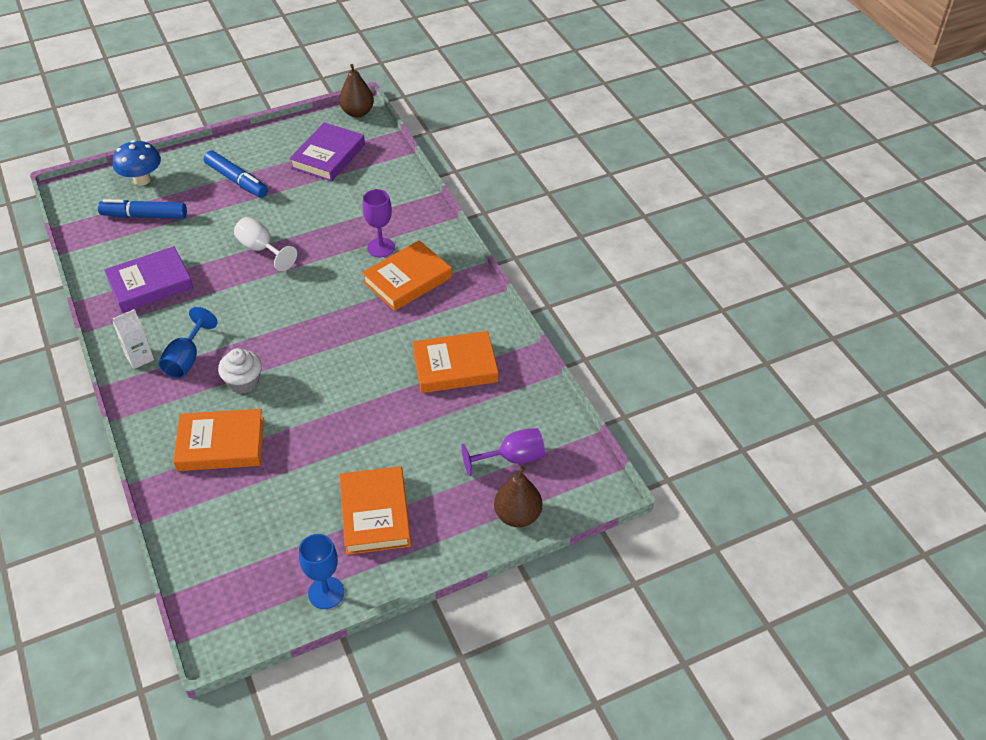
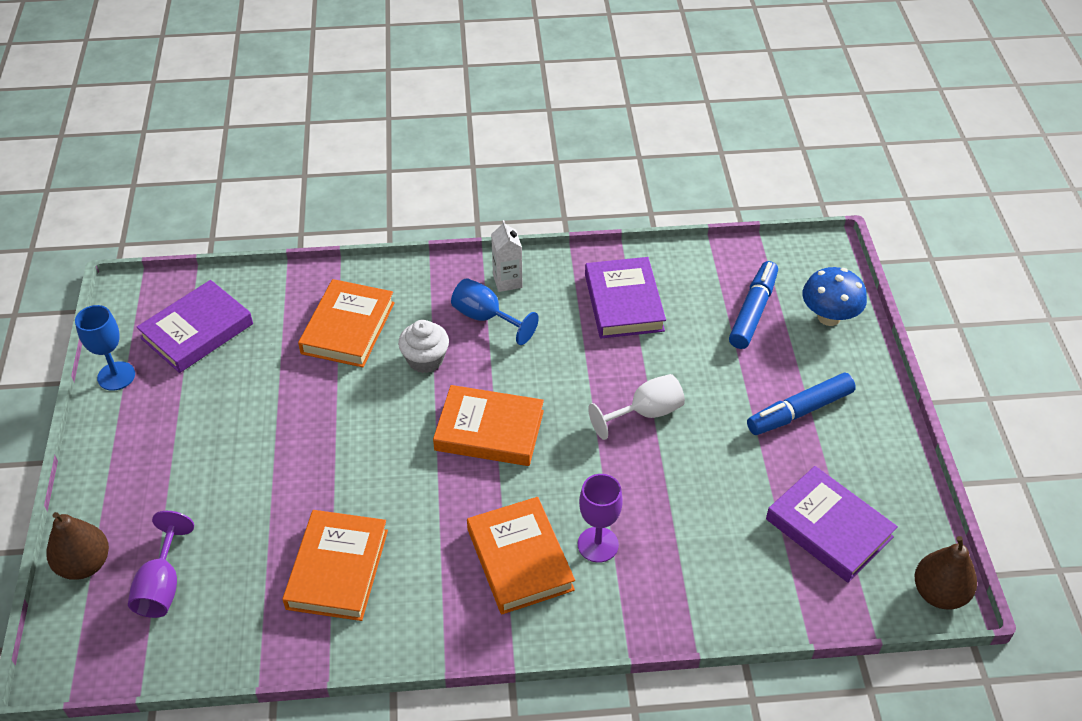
camera: 110 degrees right, 0 degrees up
orange book [339,466,411,555] -> orange book moved to [433,385,544,466]
none -> purple book [136,280,253,373]

